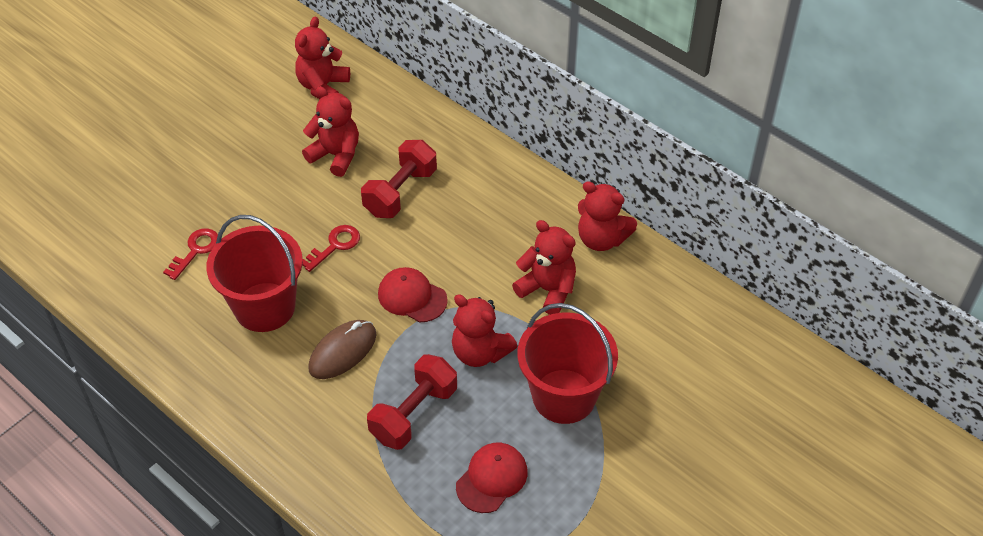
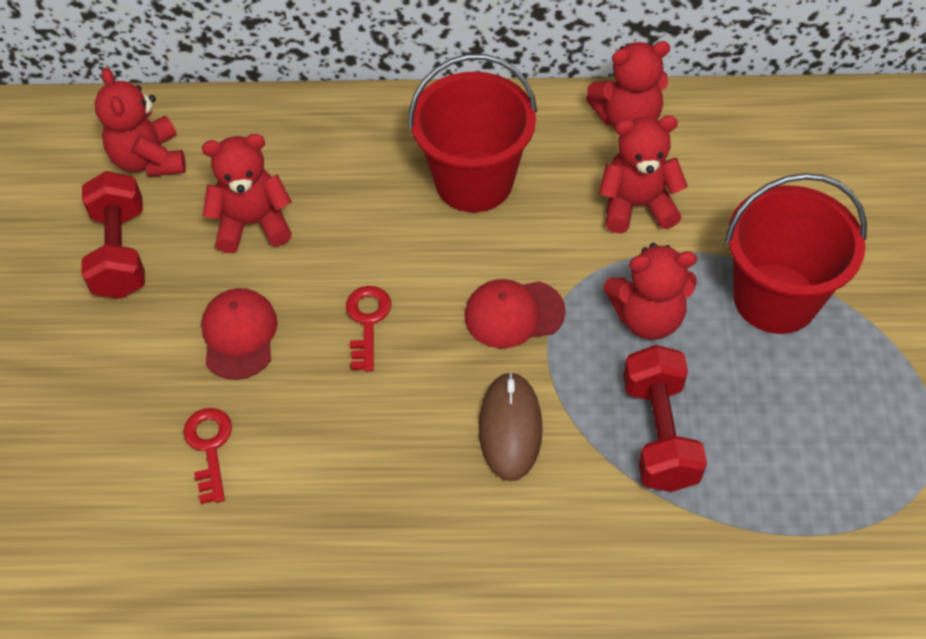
camera: 40 degrees left, 5 degrees up
red bucket [206,215,303,332] -> red bucket moved to [408,54,537,212]
red dumbbell [361,140,437,218] -> red dumbbell moved to [82,171,145,299]
red cap [456,443,528,513] -> red cap moved to [201,288,278,380]

